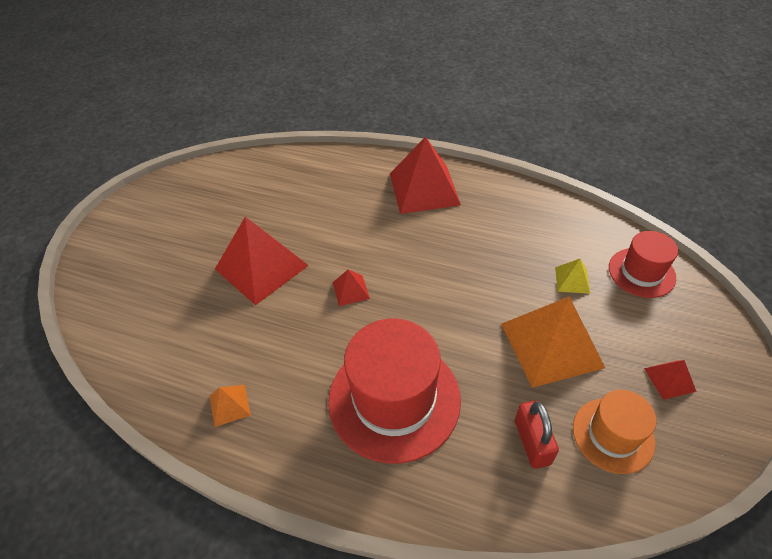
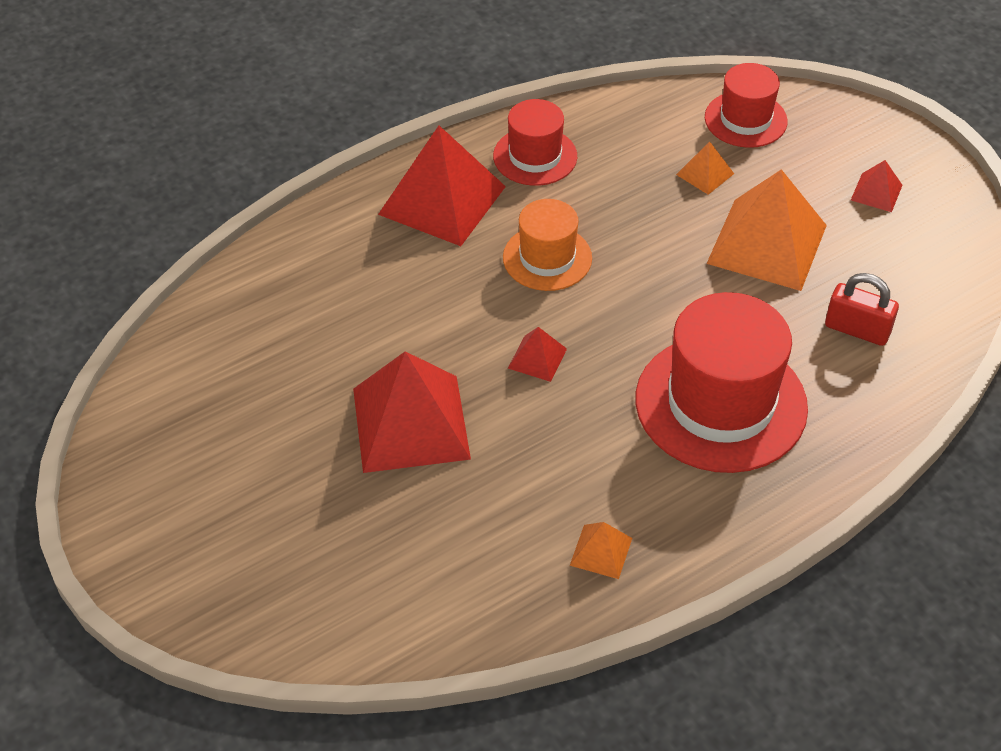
camera: 55 degrees left, 0 degrees up
yellow pyramid [555,259,590,294] -> orange pyramid [676,141,734,195]
orange hat [573,390,656,474] -> orange hat moved to [503,199,592,291]
none -> red hat [493,99,577,186]

